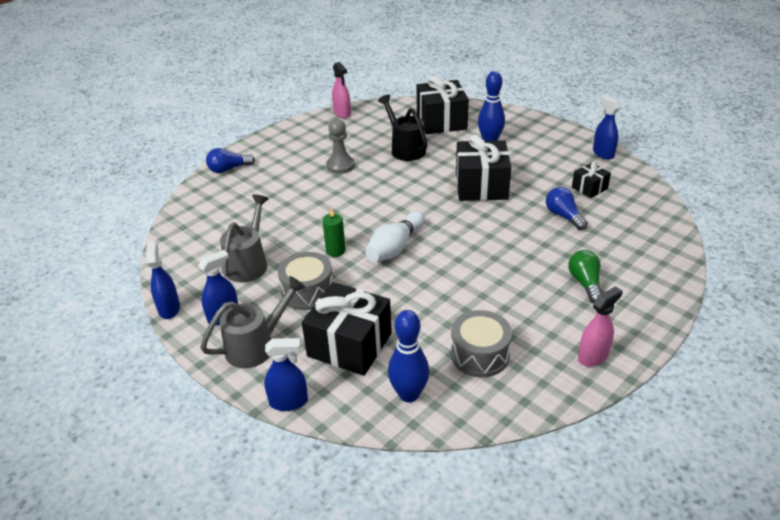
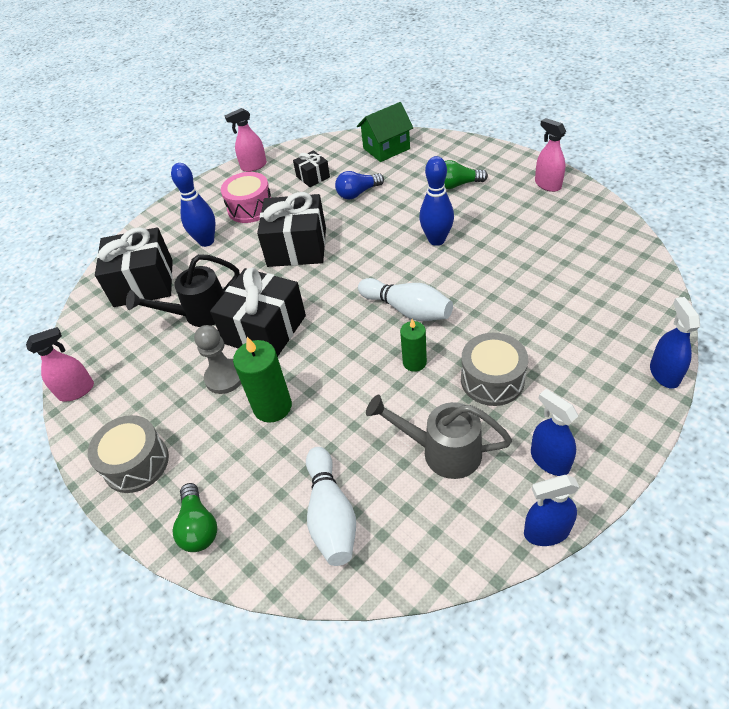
camera: 85 degrees left, 10 degrees up
grey watering can [200,276,306,368] -> none
blue light bulb [206,148,255,173] -> green light bulb [173,483,217,552]
black gift [302,282,392,376] -> black gift moved to [210,267,306,357]
blue bowling pin [388,310,429,403] -> blue bowling pin moved to [419,156,454,246]
grey drum [451,310,512,377] -> grey drum moved to [88,415,169,493]
blue spray bottle [593,95,620,160] -> pink spray bottle [224,108,267,172]
none -> pink drum [221,172,271,223]
none -> green candle [233,337,292,423]
none -> white bowling pin [306,447,356,566]
none -> green house [357,102,413,162]

